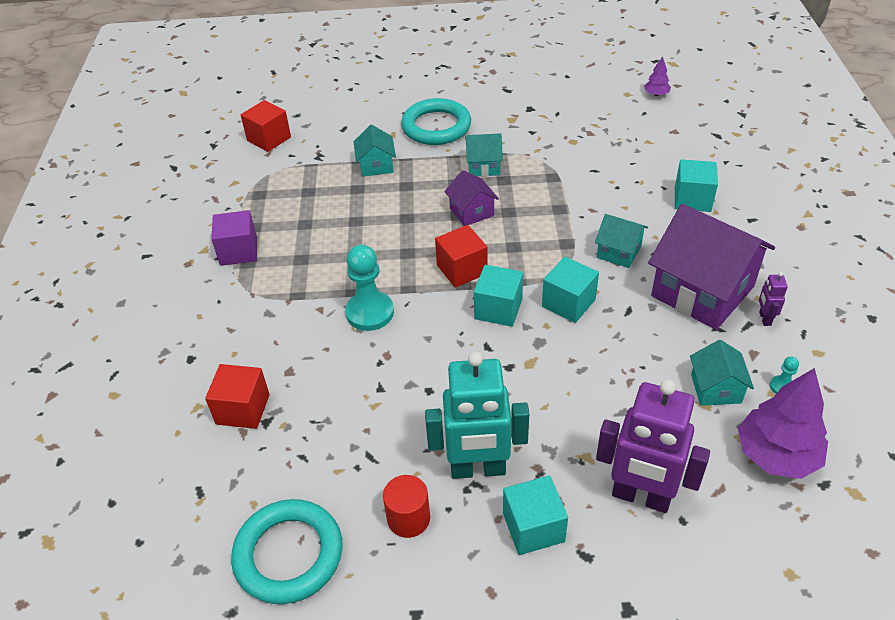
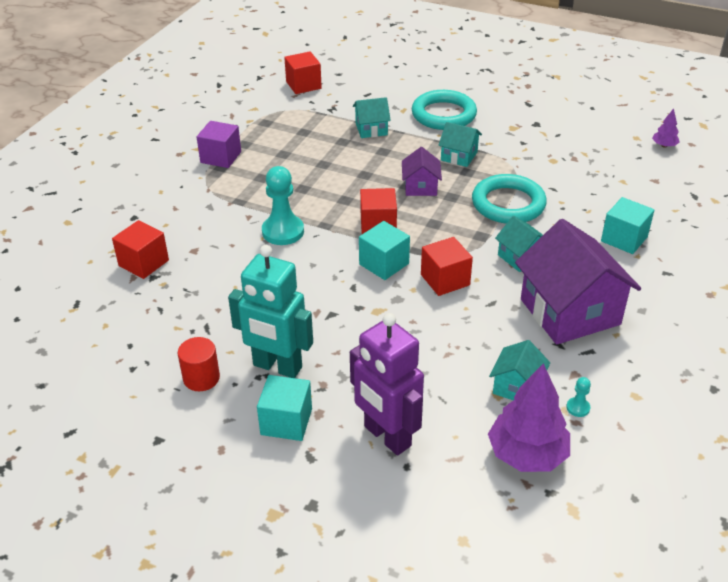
camera: 25 degrees right, 5 degrees down
turquoise ring [231,499,343,604] -> turquoise ring moved to [472,174,547,224]
turquoise house [354,125,396,177] -> turquoise house turned 60 degrees clockwise [353,97,391,138]
turquoise cube [542,257,599,323] -> red cube [421,237,473,296]
purple robot [759,272,788,326] -> none

